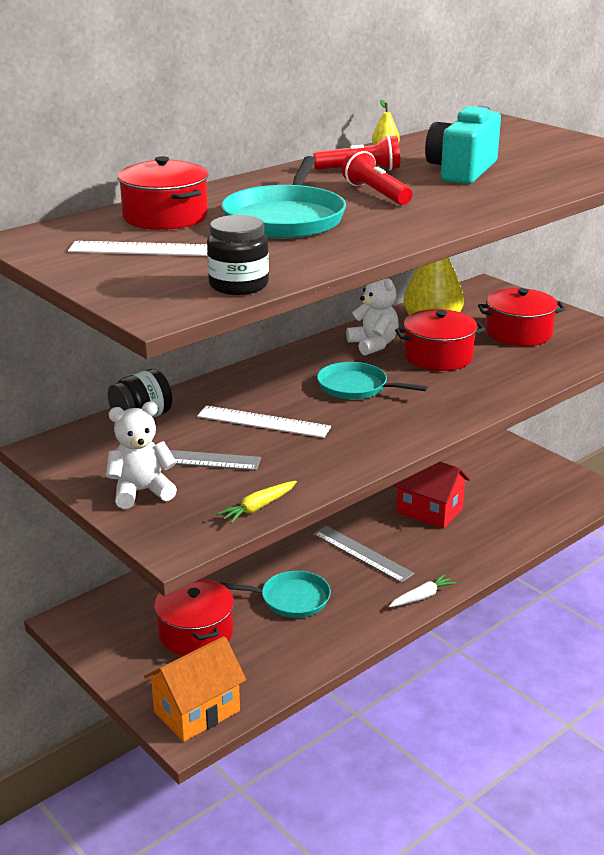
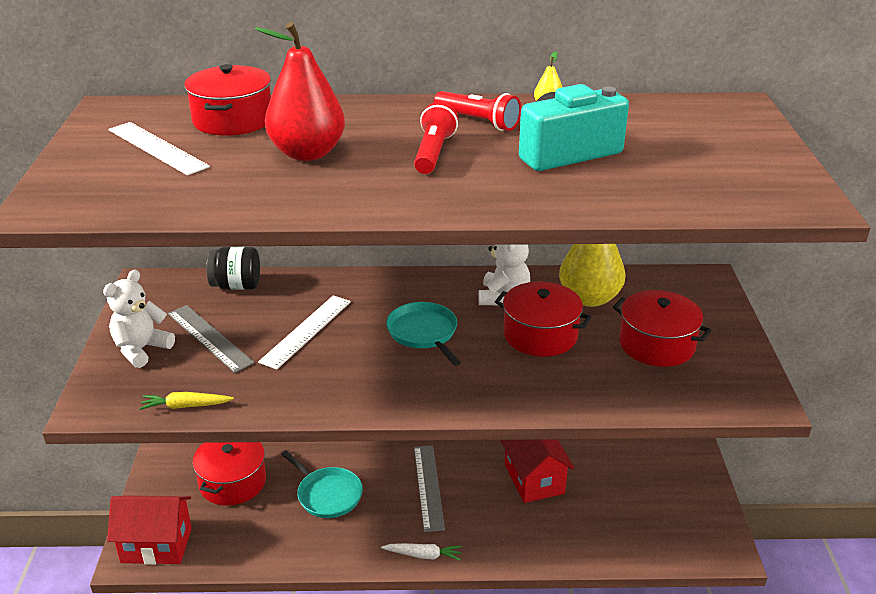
camera: 40 degrees right, 5 degrees up
white teddy bear [106,402,177,509] -> white teddy bear turned 75 degrees counterclockwise [103,270,175,368]
orange house [144,636,246,742] -> red house [107,495,192,565]
white ruler [197,406,331,438] -> white ruler turned 60 degrees clockwise [258,295,351,370]
black jar [207,215,269,295] -> none
turquoise pan [222,156,346,238] -> red pear [255,22,345,161]

